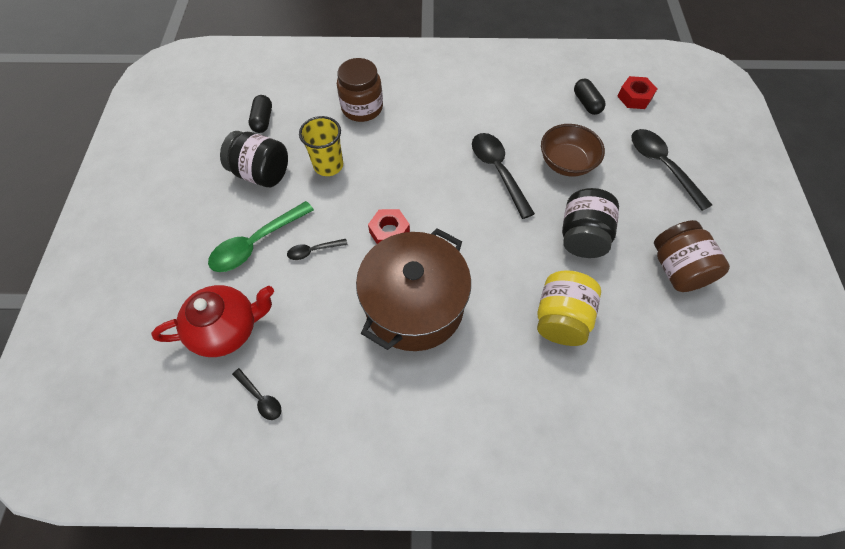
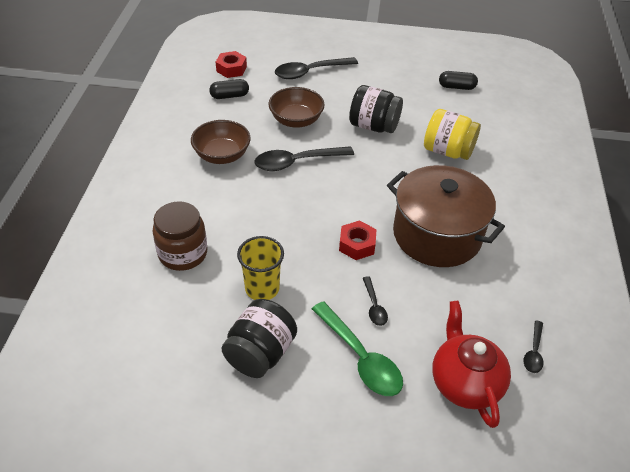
camera: 85 degrees left, 15 degrees down
black spoon [232,368,281,420] -> black spoon turned 150 degrees clockwise [524,320,543,373]
black capsule [249,95,272,133] -> black capsule moved to [439,71,478,90]
brown jar [654,220,730,292] -> none
none -> brown bowl [191,120,251,164]

